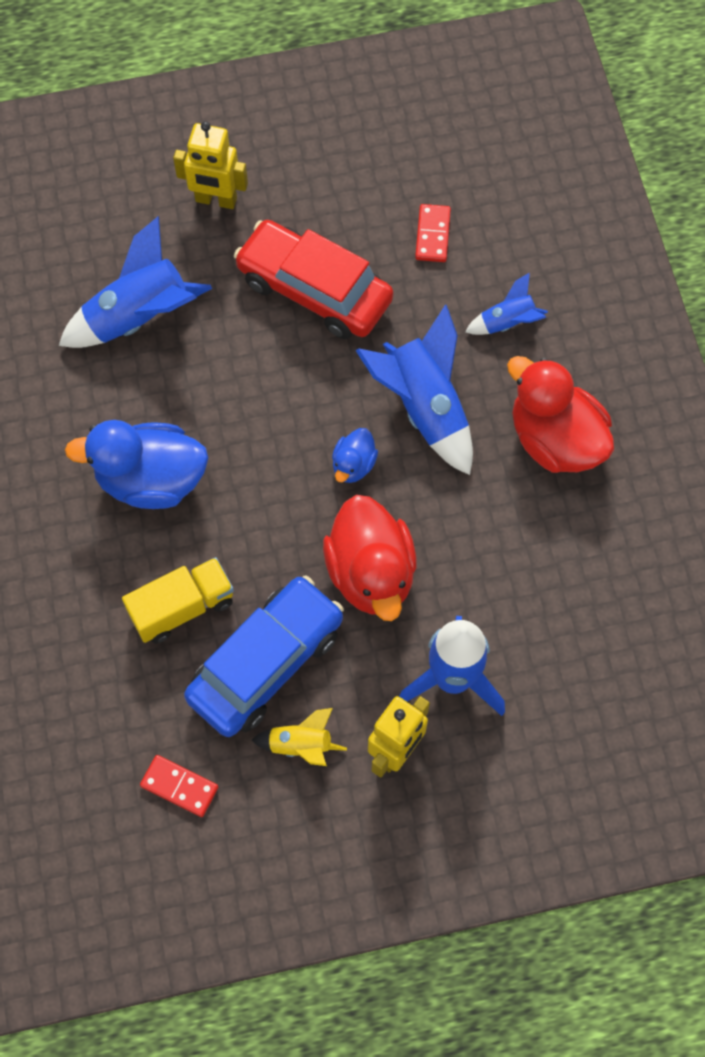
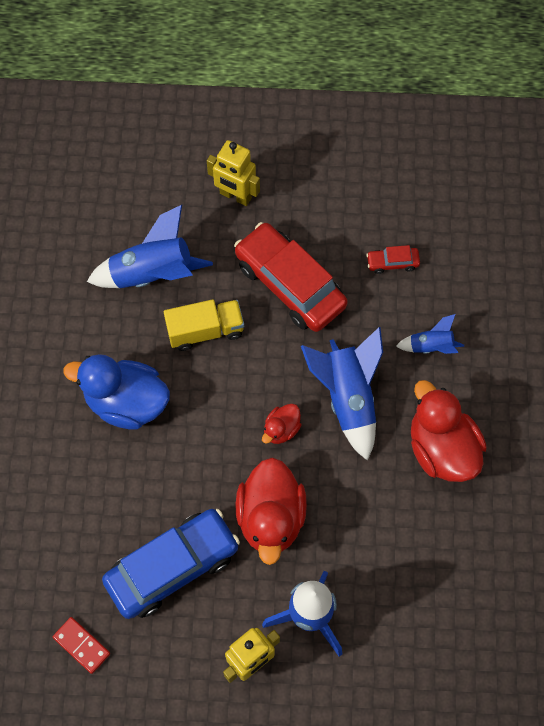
camera: 15 degrees right, 0 degrees up
yellow truck [122,557,234,643] -> yellow truck moved to [164,299,244,351]
yellow rocket [252,708,347,766] -> none
blue duck [332,428,378,483] -> red duck [262,404,302,444]
red domino [415,204,451,262] -> red car [366,245,420,274]

